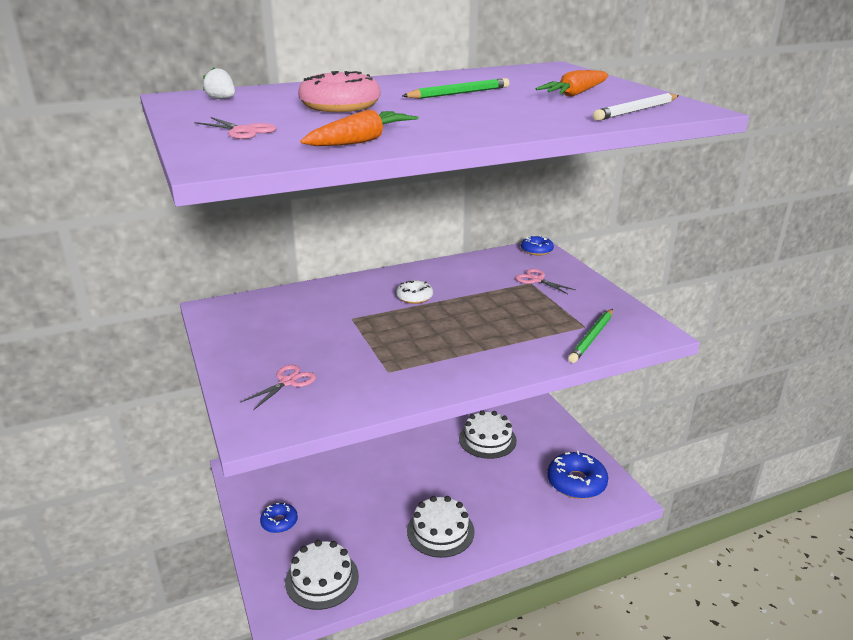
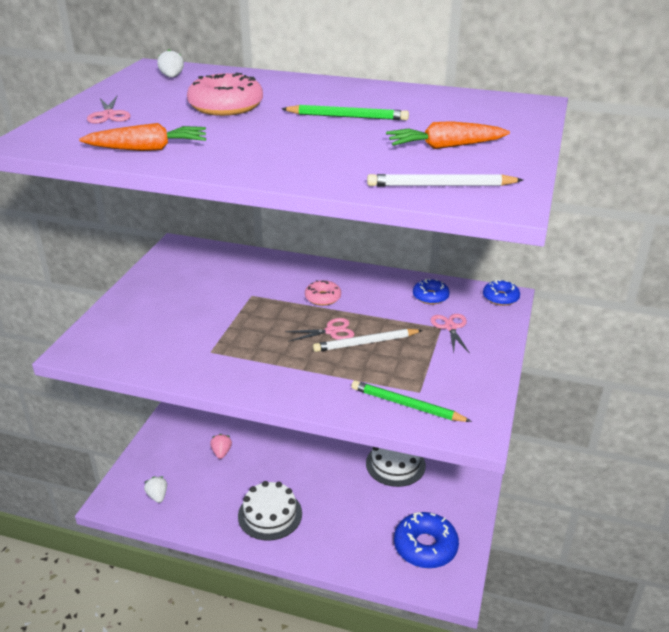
camera: 40 degrees right, 5 degrees up
pink scissors [240,365,316,410] -> pink scissors moved to [285,318,355,342]
blue donut [260,503,298,533] -> blue donut moved to [413,279,450,304]
white cake [285,540,359,610] -> white strawberry [144,476,167,503]
white donut [396,280,433,304] -> pink donut [305,280,341,306]
green pencil [568,309,613,363] -> green pencil turned 45 degrees clockwise [351,380,472,422]
none -> pink strawberry [210,434,232,459]
none -> white pencil [313,329,423,352]

